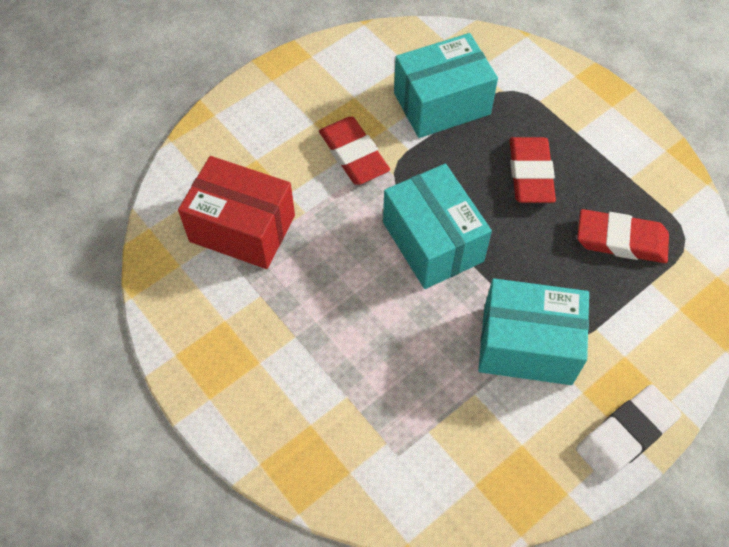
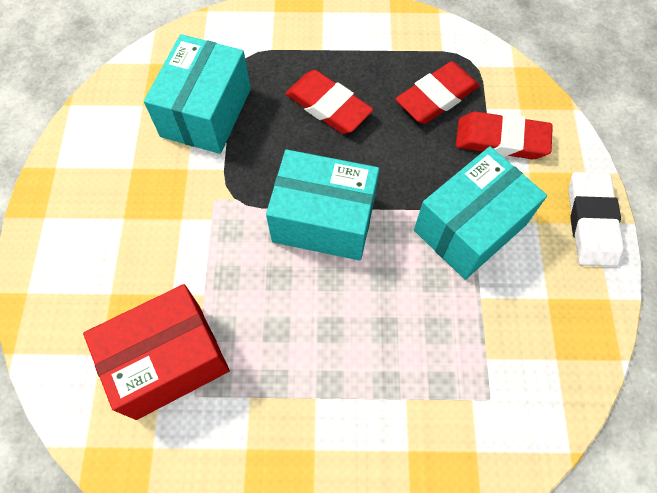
camera: 50 degrees left, 5 degrees up
red eraser [319,116,390,185] -> red eraser moved to [456,111,553,159]

